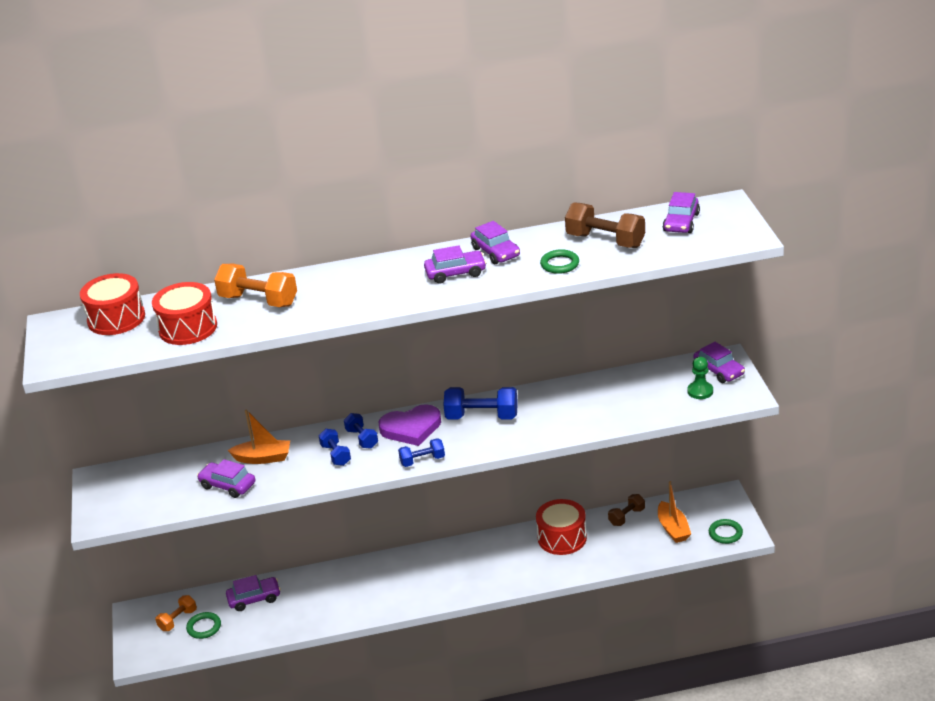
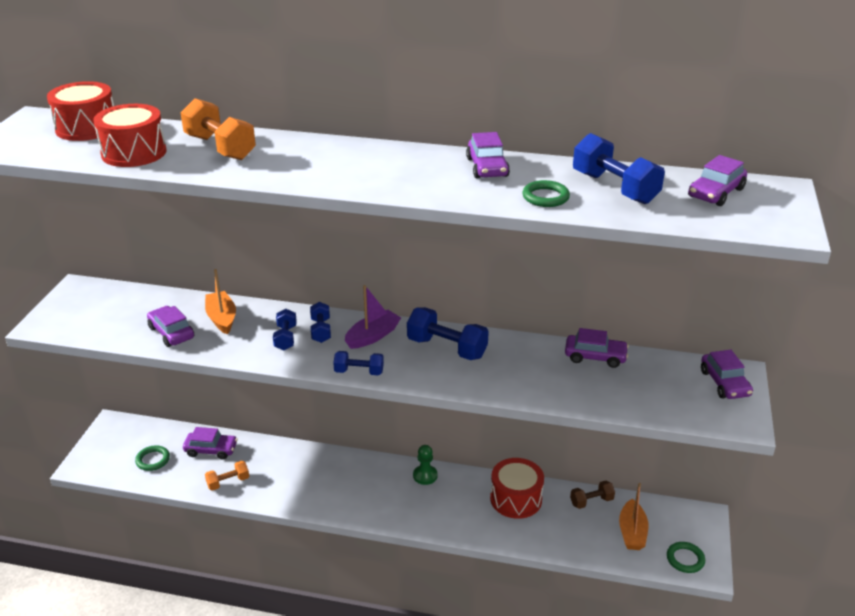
camera: 20 degrees right, 0 degrees up
orange dumbbell [155,595,197,631] -> orange dumbbell moved to [205,461,249,491]
orange boat [228,410,290,464] -> orange boat turned 135 degrees counterclockwise [205,269,236,334]
purple heart [379,404,441,446] -> purple boat [345,285,401,349]
purple car [424,245,487,284] -> purple car moved to [565,328,629,368]
brown dumbbell [565,202,645,248] -> blue dumbbell [573,133,665,204]
green pawn [687,357,713,399] -> green pawn moved to [413,445,437,485]

